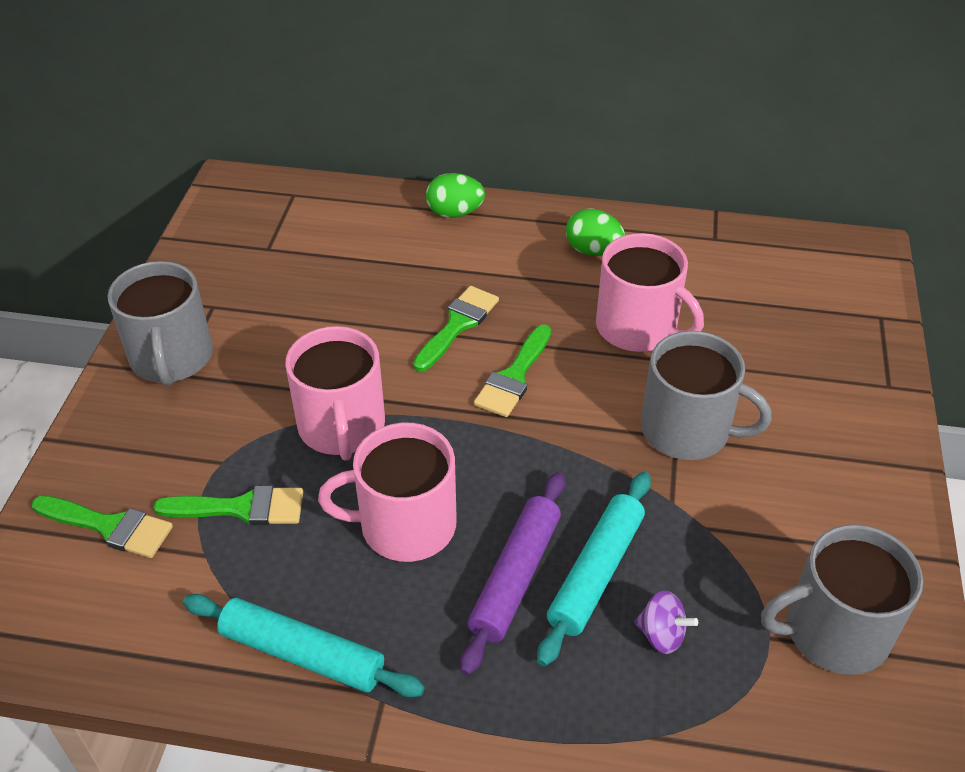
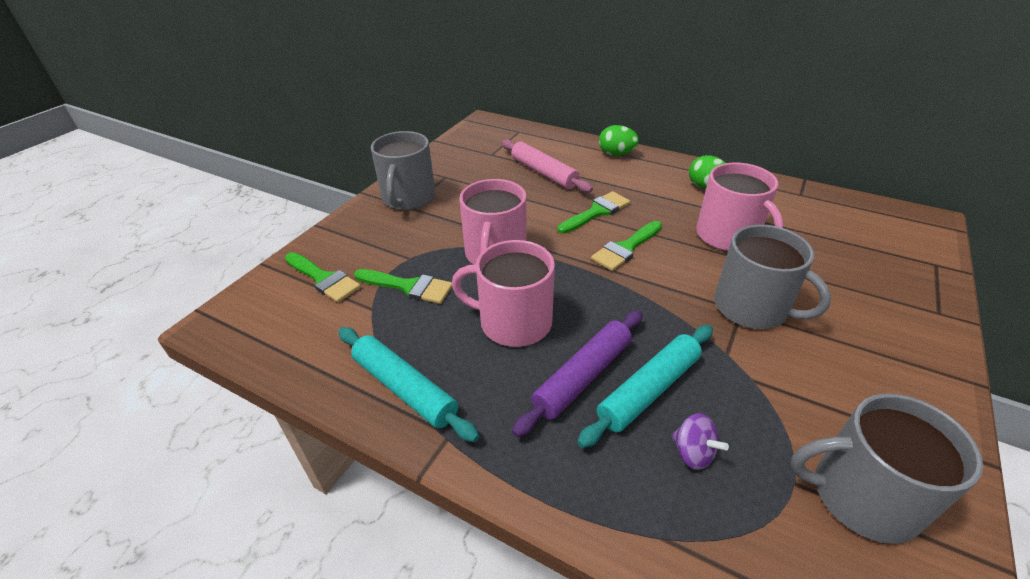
camera: 20 degrees right, 5 degrees down
none -> pink rolling pin [502,140,593,193]

